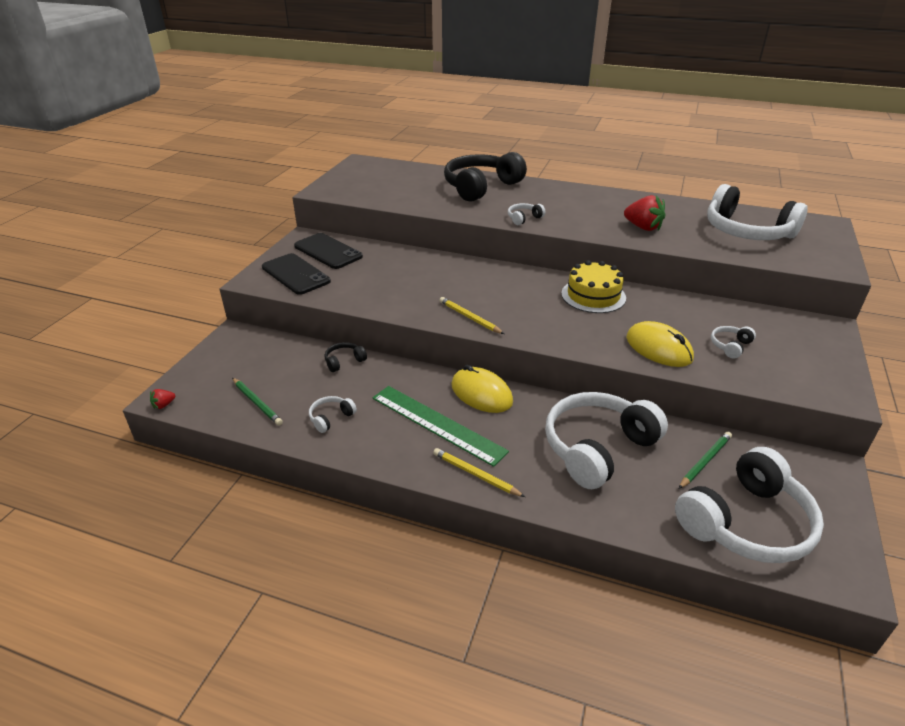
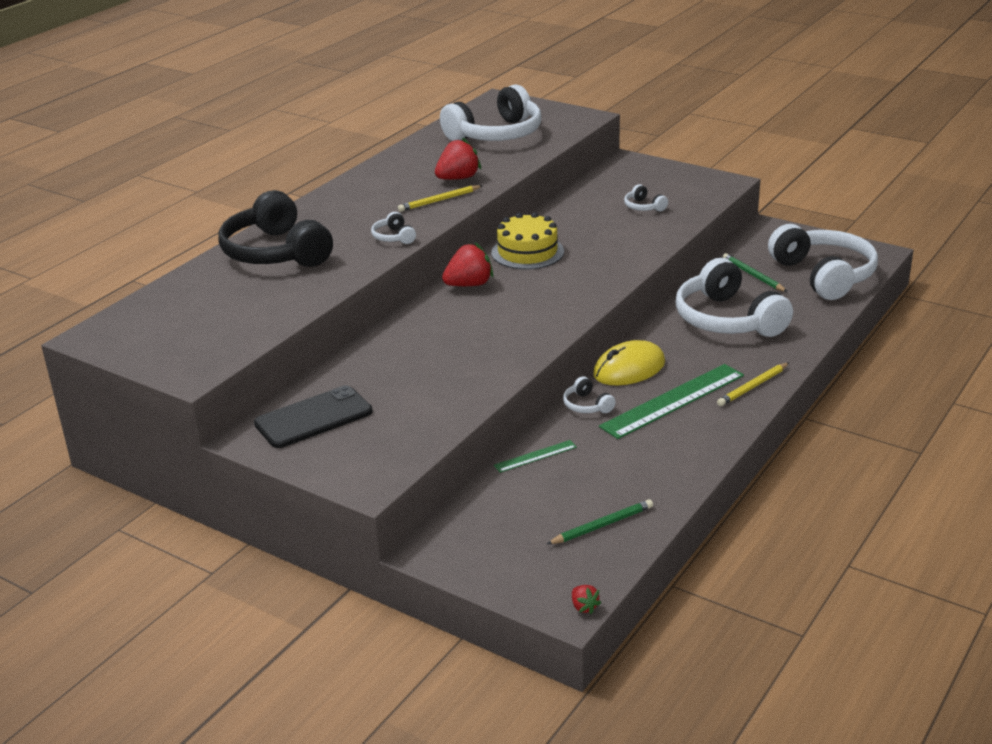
camera: 75 degrees left, 5 degrees down
black phone [262,253,331,295] -> none
white headphones [309,396,357,433] -> white headphones moved to [563,377,616,413]
black headphones [325,342,367,372] -> green ruler [494,440,577,473]
yellow pencil [439,297,504,334] -> yellow pencil moved to [398,185,482,212]
yellow mouse [626,321,694,367] -> none
none -> red strawberry [442,243,493,286]

